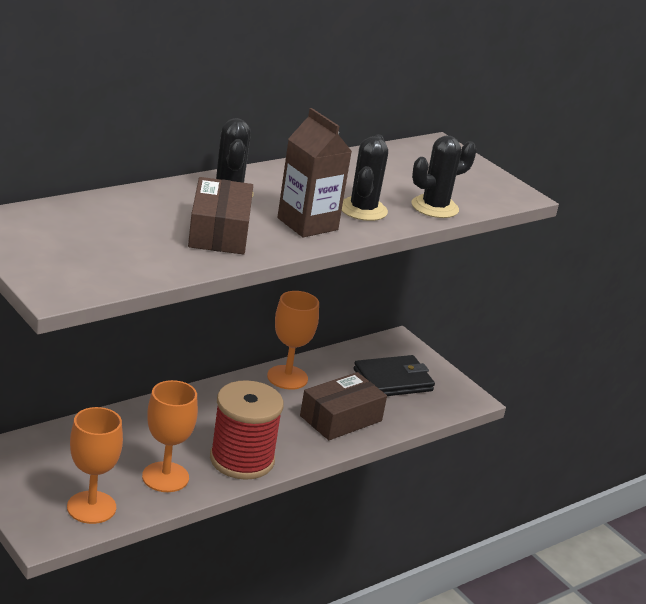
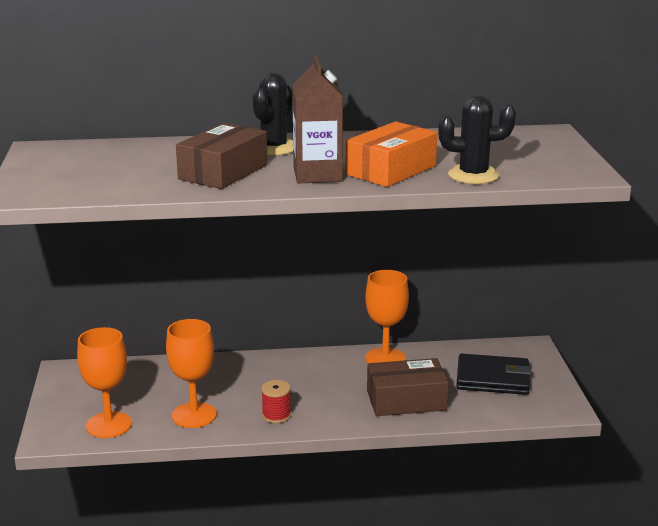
camera: 35 degrees right, 5 degrees down
red spool [210,380,284,480] -> red spool [261,380,291,423], size x0.45
black cactus [342,134,388,221] -> orange box [346,122,437,187]

